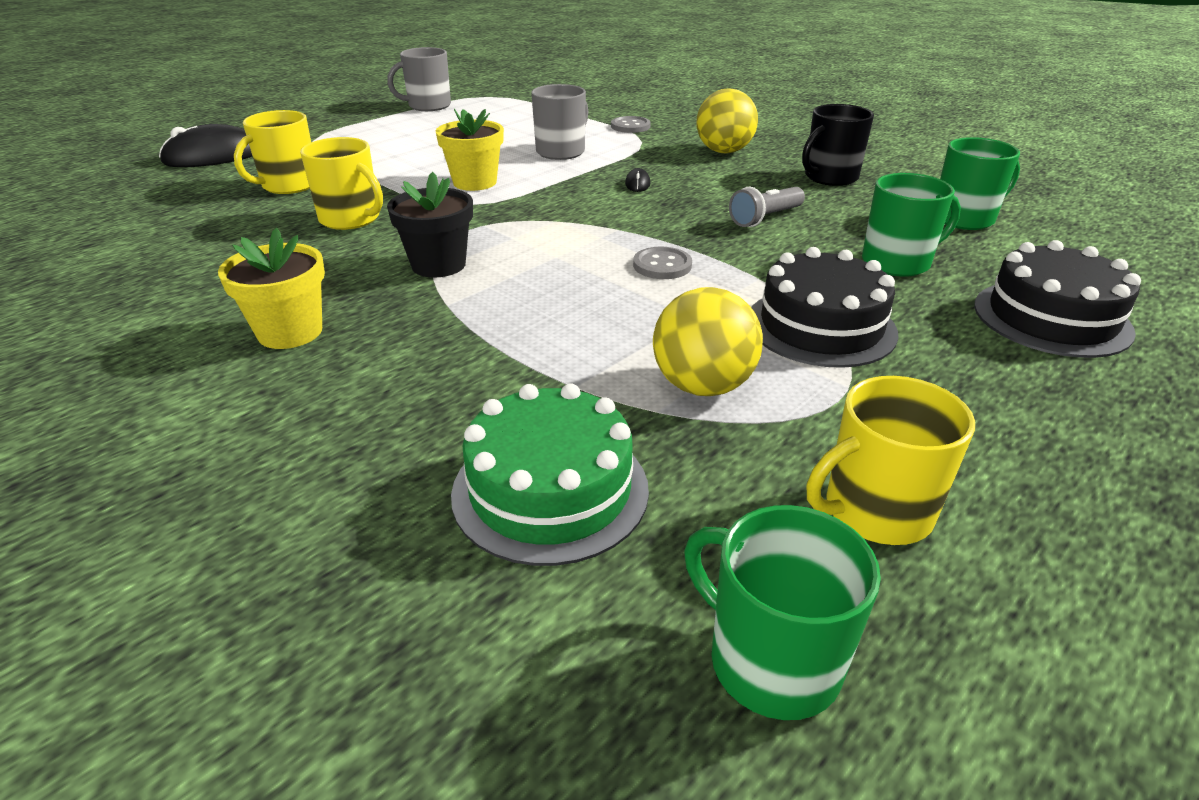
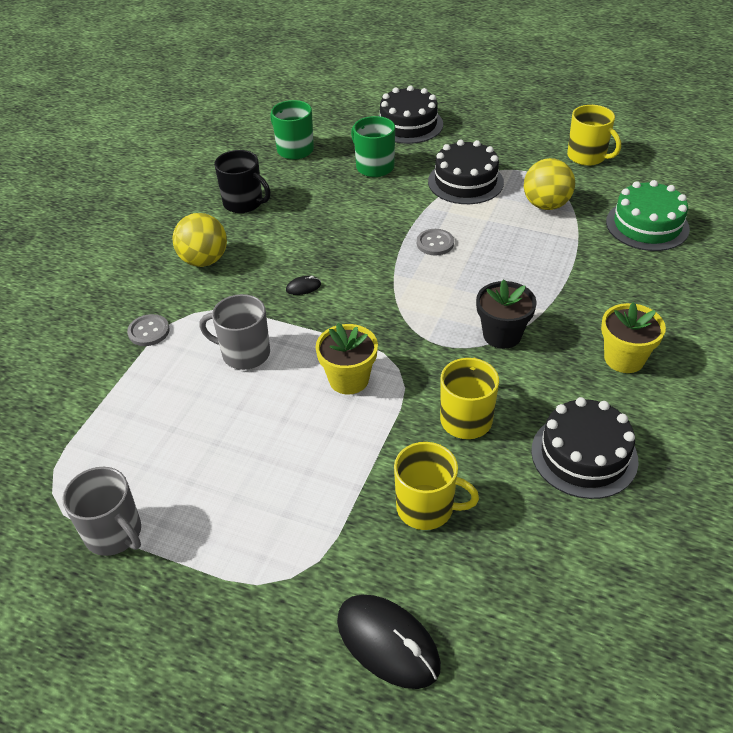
camera: 110 degrees left, 10 degrees up
green mug [684,505,881,720] -> none
grey flashlight [729,187,805,227] -> none
none -> black cake [531,397,639,499]

